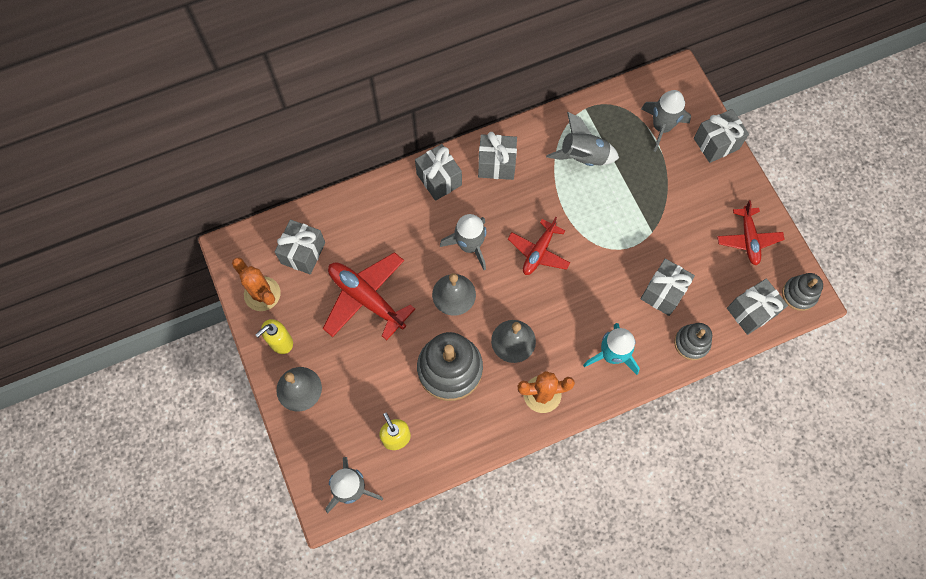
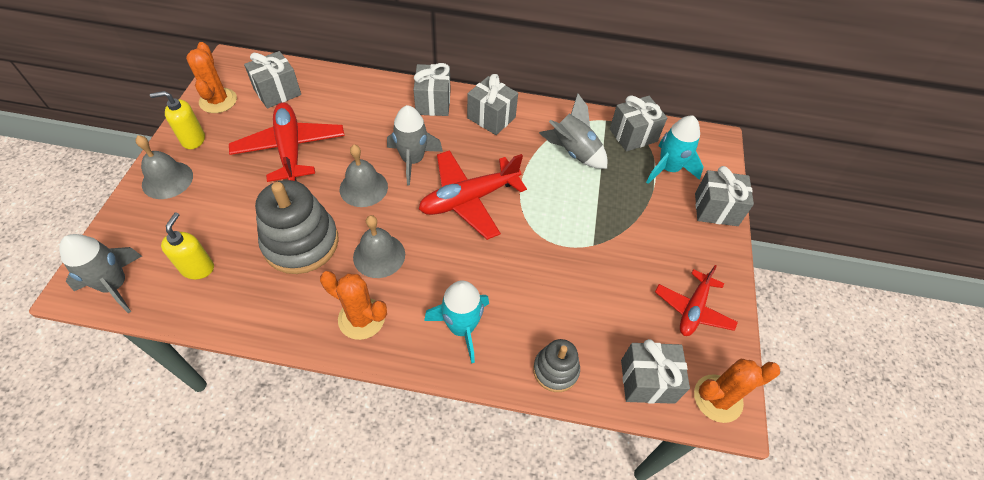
camera: 30 degrees right, 15 degrees down
red plane [508,217,571,275] -> red plane [419,150,527,240], size x1.56
grey gift [640,258,695,316] -> grey gift moved to [610,96,667,152]
grey rocket [641,90,691,152] -> turquoise rocket [646,116,703,184]
grey stacking toy [782,273,823,311] -> orange cactus [694,359,780,423]

